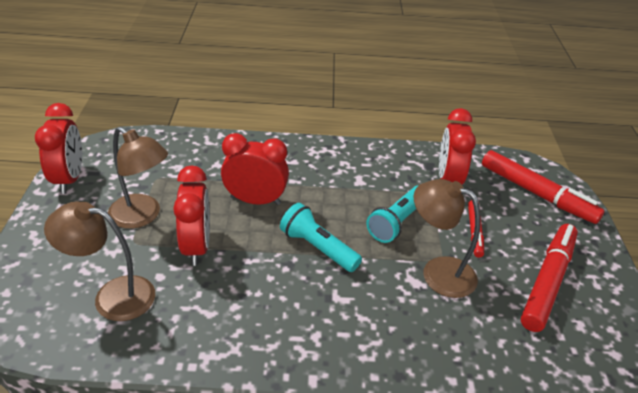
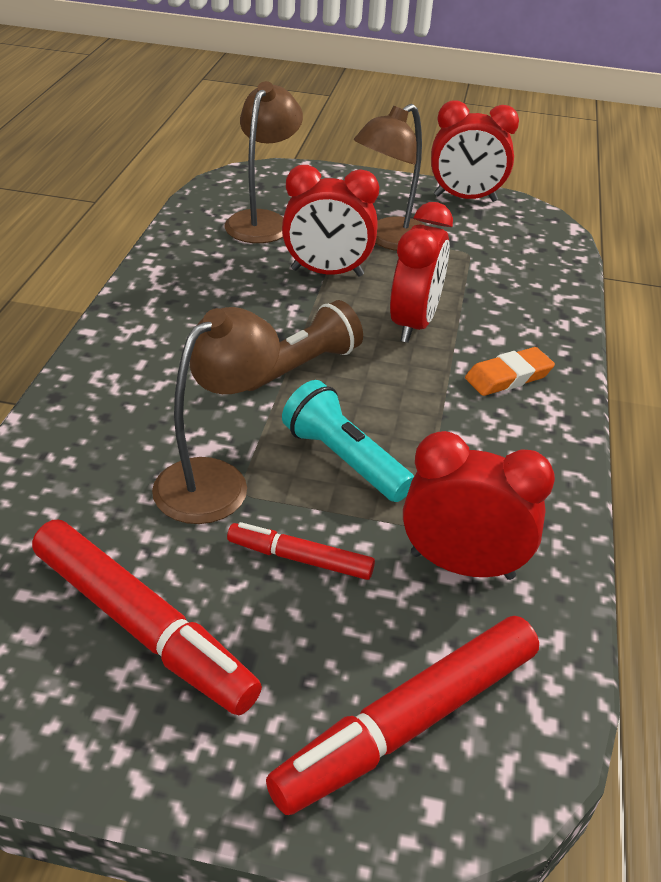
camera: 100 degrees right, 0 degrees up
turquoise flashlight [280,203,362,272] -> brown flashlight [247,300,363,391]
none -> orange eraser [465,347,555,396]

